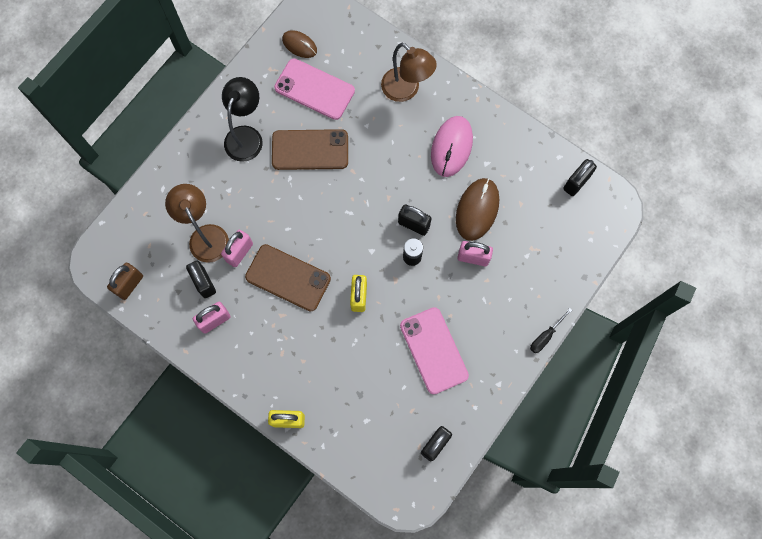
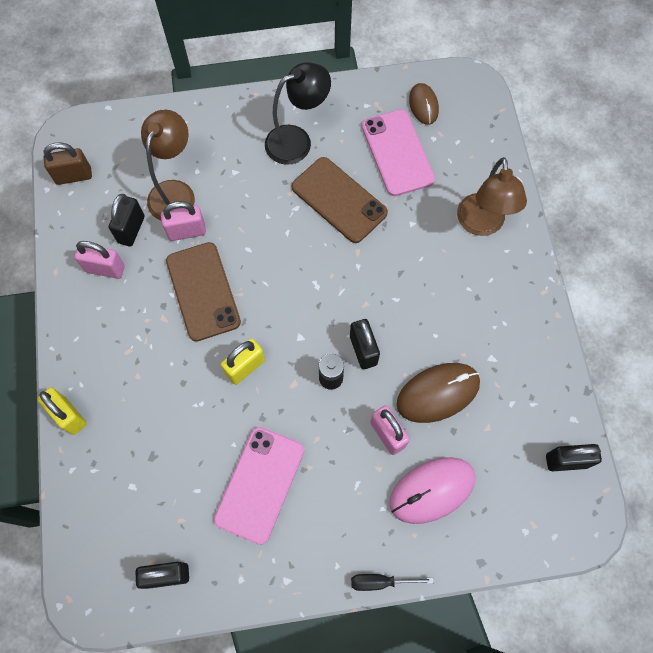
camera: 45 degrees right, 5 degrees down
pink mouse [431,116,473,177] -> pink mouse moved to [390,457,476,524]

